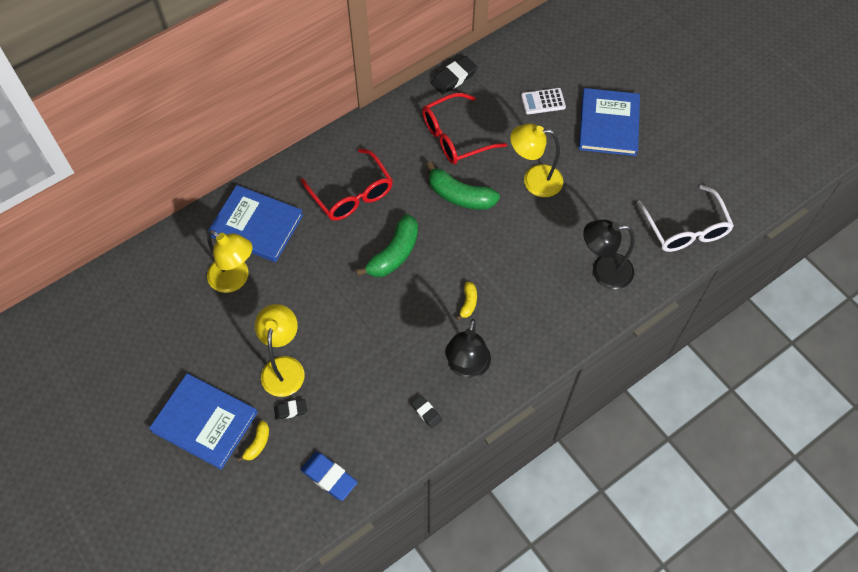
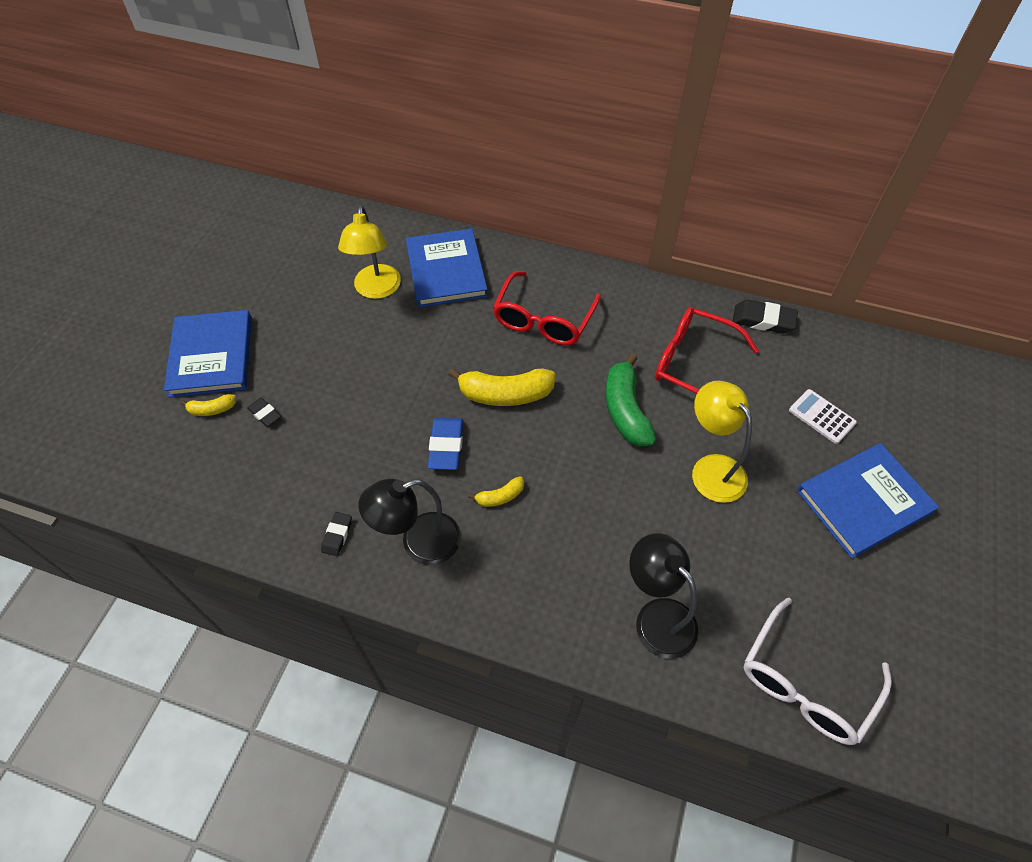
camera: 55 degrees right, 5 degrees down
yellow lamp [255,304,305,397] -> none
blue eraser [301,452,357,501] -> blue eraser moved to [428,418,463,470]
green banana [356,214,418,277] -> yellow banana [448,368,556,406]

